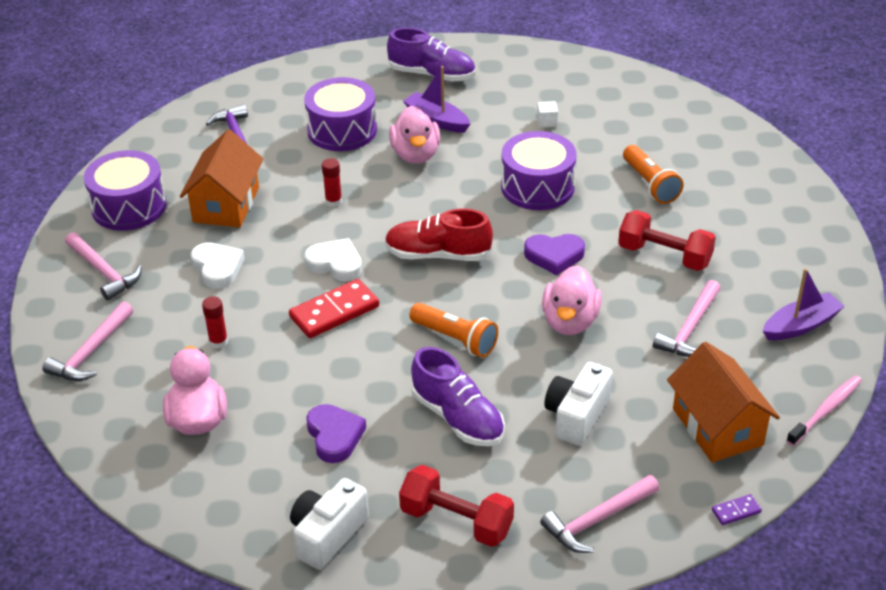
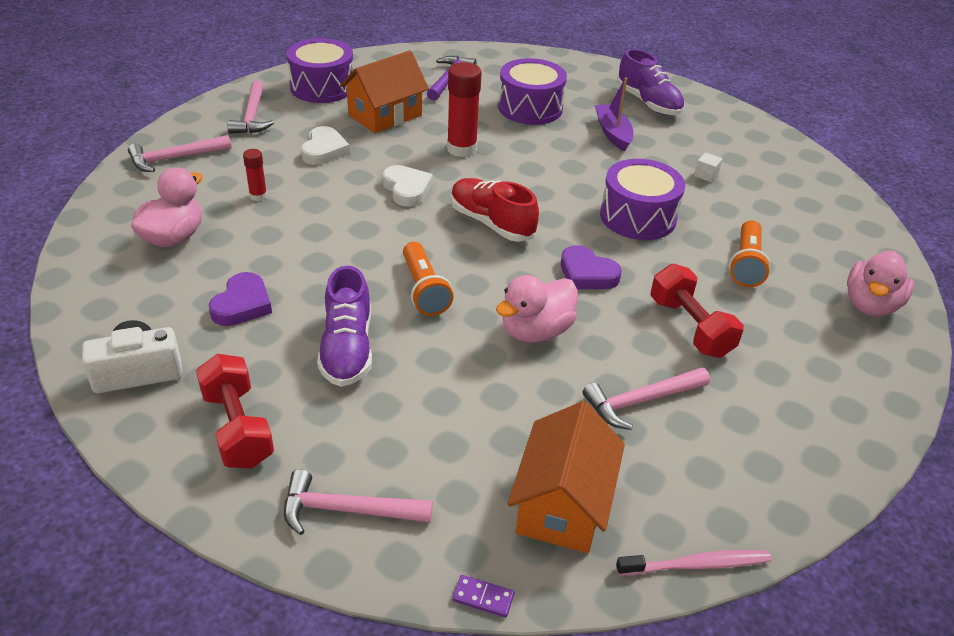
camera: 35 degrees right, 0 degrees up
red domino [289,279,379,338] -> none
red glue stick [322,158,342,207] -> red glue stick [447,62,482,157], size x1.90
pink duck [389,106,440,164] -> pink duck moved to [847,251,914,316]
white camera [544,362,613,446] -> none
purple boat [763,268,845,340] -> none

